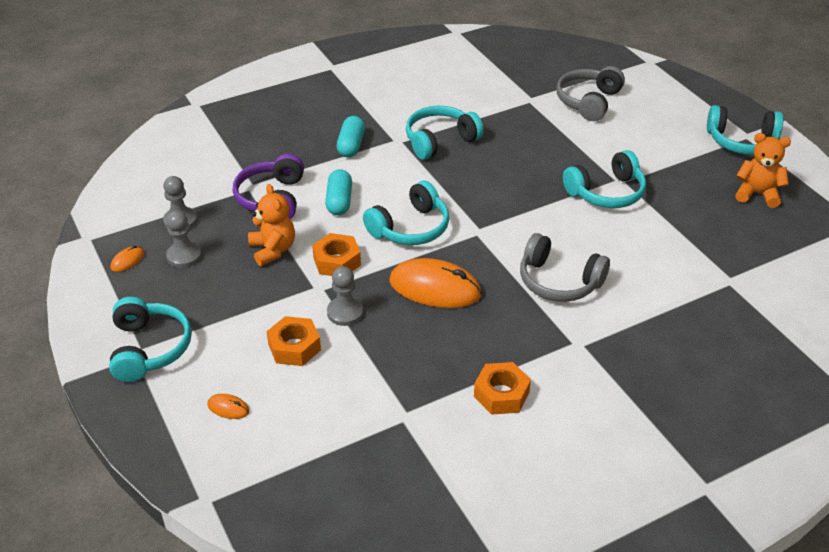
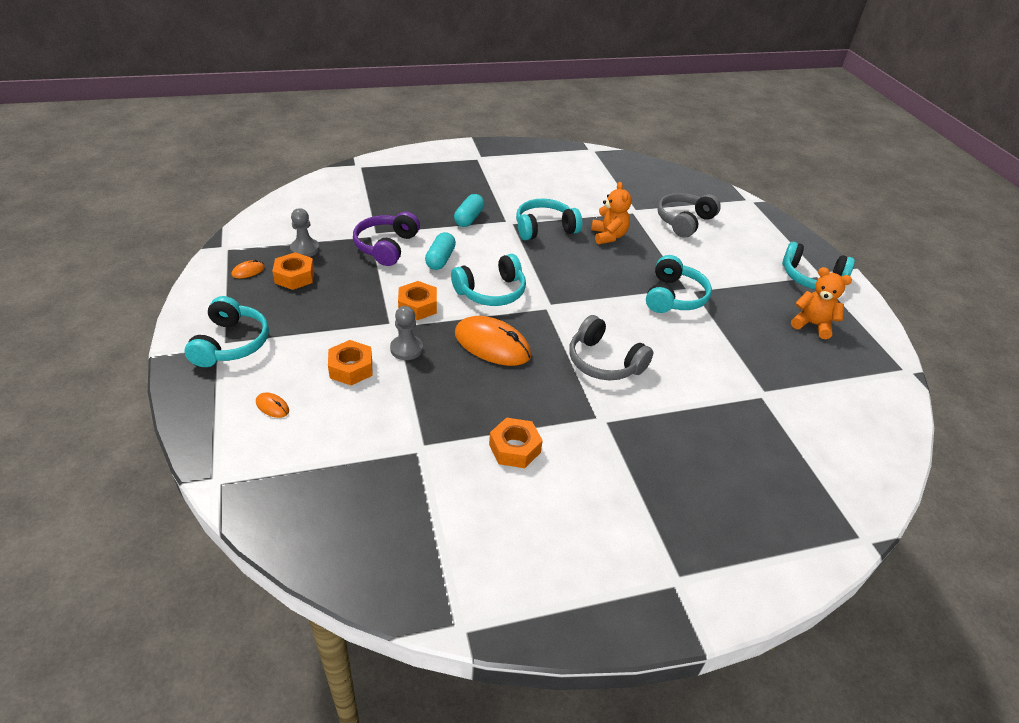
camera: 10 degrees right, 0 degrees up
grey pawn [166,211,202,268] -> orange nut [272,252,314,290]
orange teddy bear [248,184,295,266] -> orange teddy bear moved to [591,182,632,244]
turquoise headphones [563,150,646,208] -> turquoise headphones turned 60 degrees counterclockwise [646,255,712,313]

